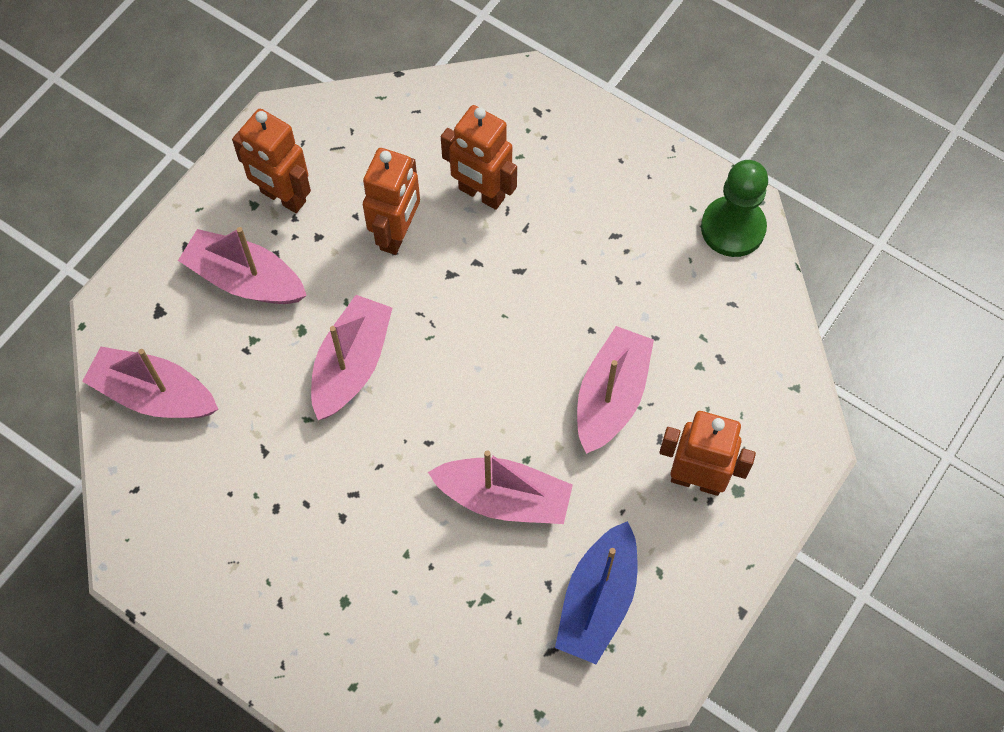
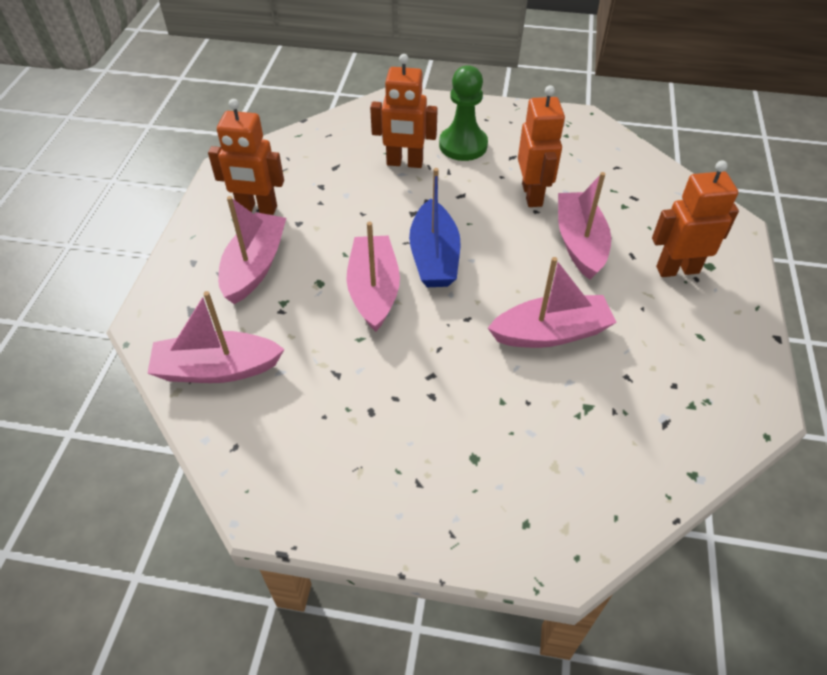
camera: 25 degrees left, 15 degrees down
pink boat [178,227,307,304] -> pink boat turned 105 degrees clockwise [218,196,286,304]
orange robot [363,148,420,255] -> orange robot moved to [518,85,565,207]
blue boat [555,521,638,664] -> blue boat moved to [409,168,461,287]
green pawn [701,160,768,257] -> green pawn moved to [439,65,488,161]

